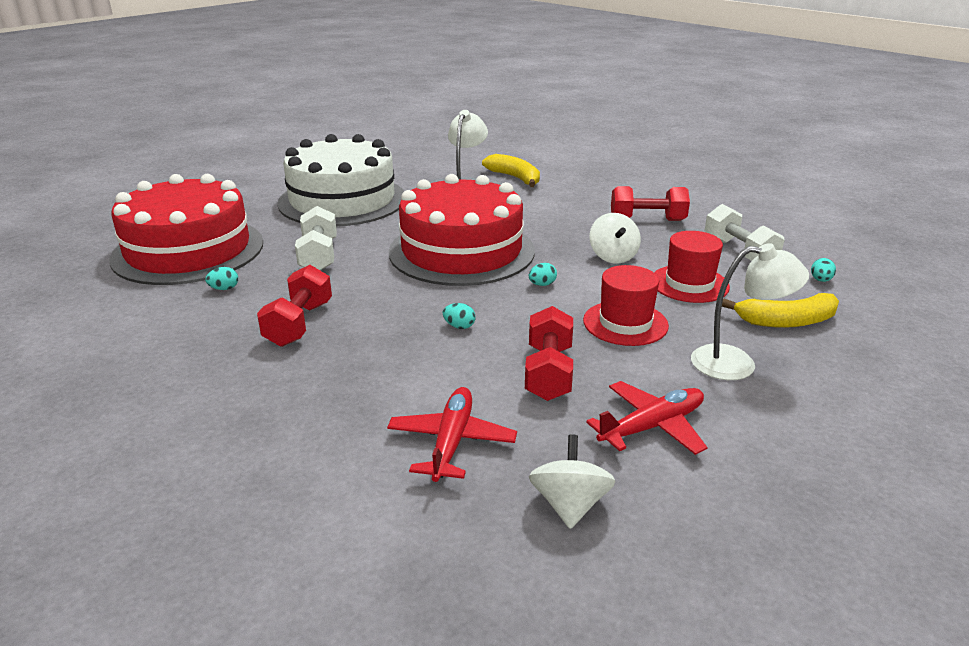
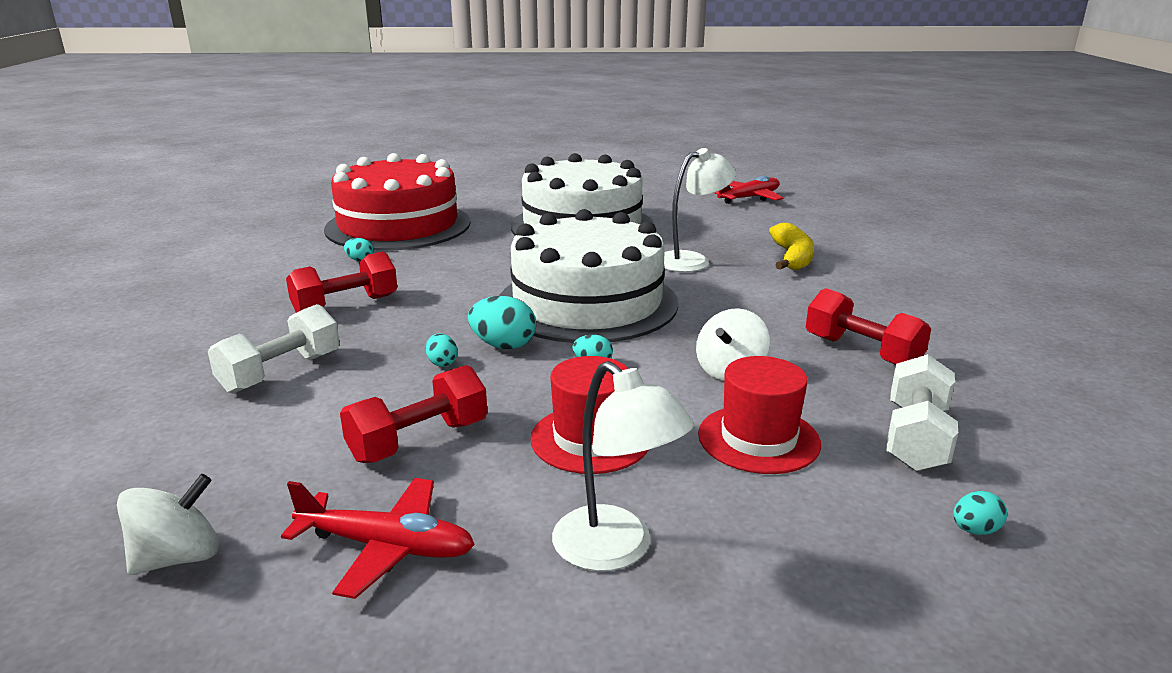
camera: 45 degrees right, 5 degrees down
white dumbbell [295,206,337,271] -> white dumbbell moved to [208,304,340,394]
red plane [387,387,517,482] -> red plane moved to [715,176,783,204]
red cake [389,174,535,286] -> white cake [499,209,678,343]
yellow banana [722,293,839,328] -> none
none -> turquoise egg [468,296,536,349]

